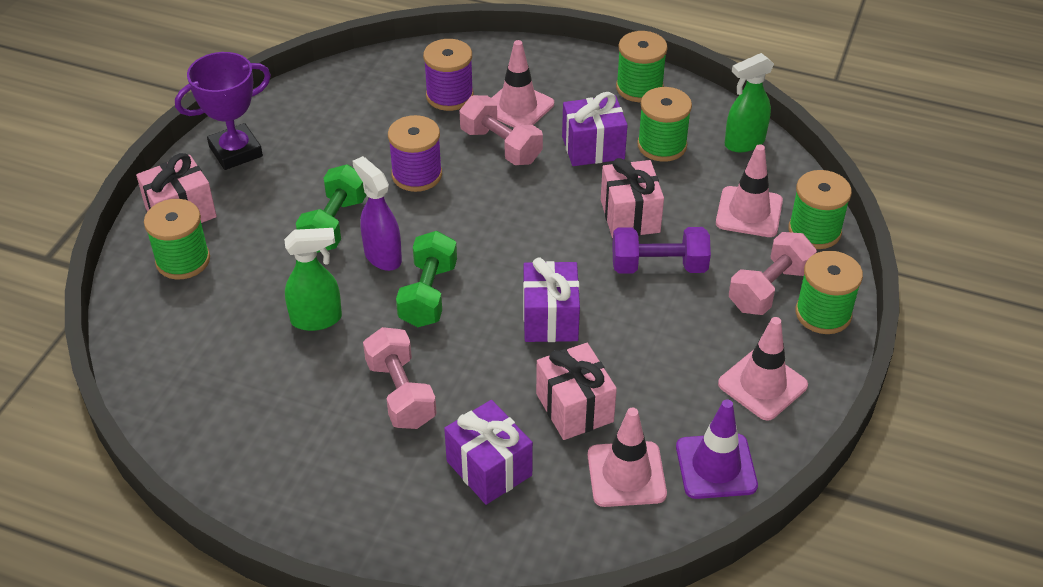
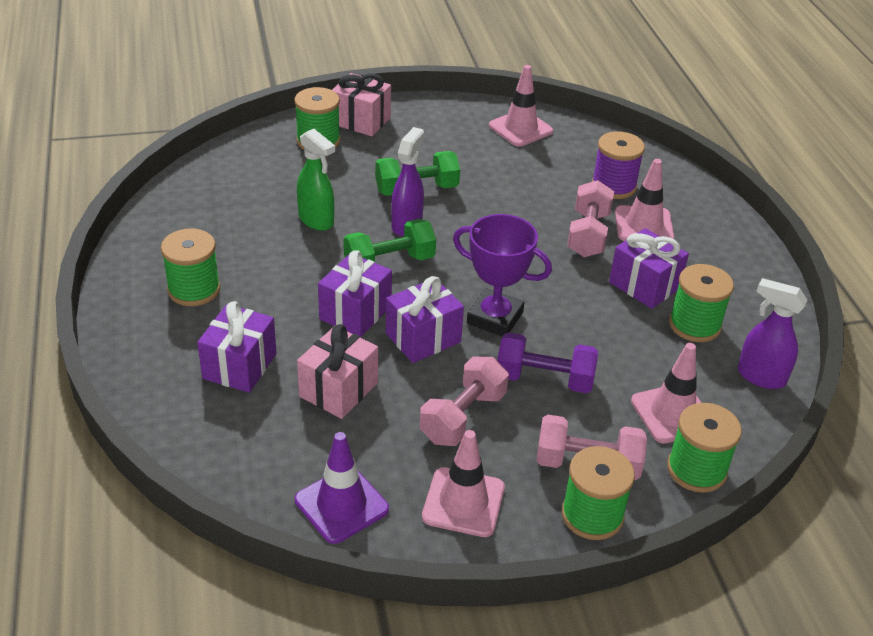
camera: 55 degrees right, 5 degrees down
purple trophy [175,52,271,170] -> purple trophy moved to [453,214,552,336]
pink dumbbell [363,327,437,429] -> pink dumbbell moved to [420,357,509,446]
purple spool [388,115,442,192] -> none
pink traffic cone [588,407,667,507] -> pink traffic cone moved to [489,65,553,147]
pink gift [601,158,664,238] -> none
purple dumbbell [612,227,711,274] -> purple dumbbell turned 45 degrees counterclockwise [497,332,598,393]
green spool [616,31,668,102] -> green spool moved to [161,229,220,306]
green spray bottle [725,53,774,152] -> purple spray bottle [738,278,808,389]
none -> purple gift [318,250,392,337]

